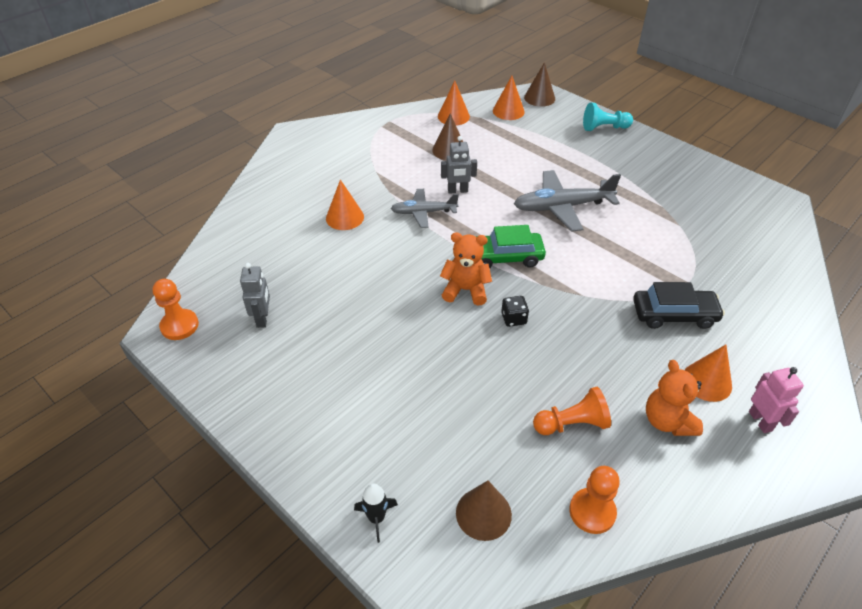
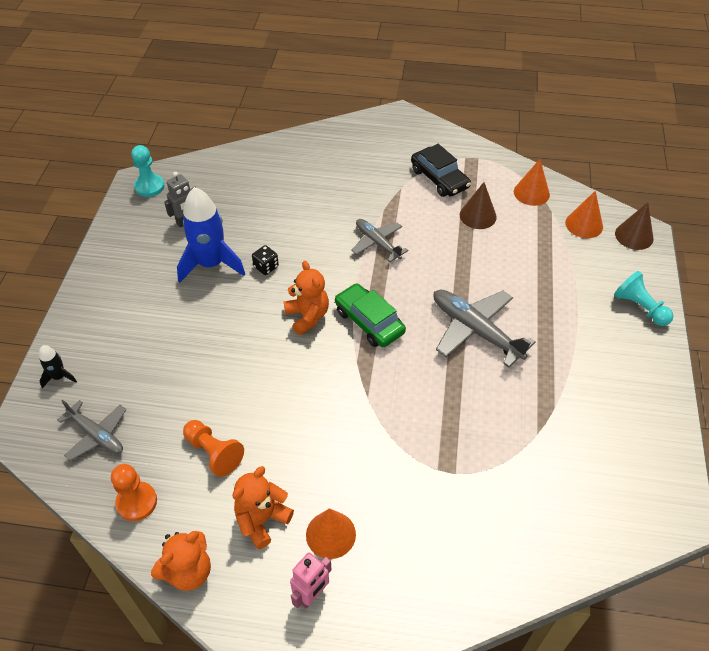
camera: 55 degrees right, 5 degrees up
orange pawn [153,279,199,340] -> turquoise pawn [132,145,165,197]
orange cone [326,179,364,230] -> none
grey robot [441,136,477,194] -> none
brown cone [456,481,512,541] -> grey plane [57,400,126,461]
black dice [501,296,529,327] -> black dice moved to [252,245,279,275]
black car [633,282,725,329] -> black car moved to [411,144,471,197]
none -> orange teddy bear [151,531,211,591]
none -> blue rocket [177,187,245,283]

